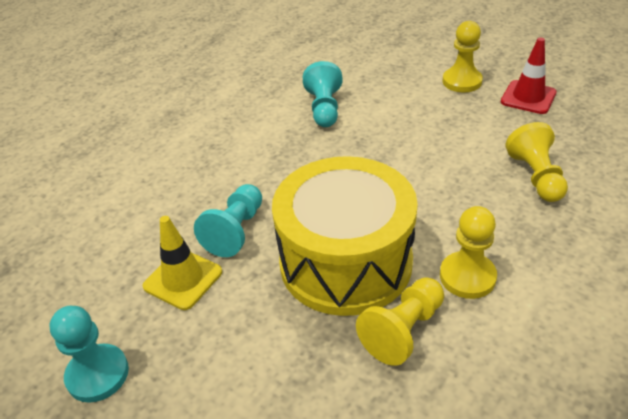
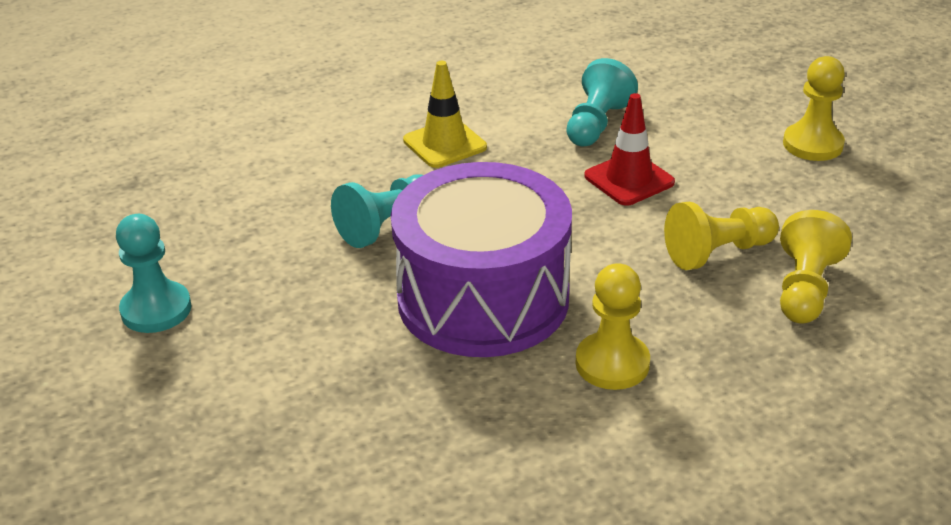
camera: 25 degrees right, 5 degrees down
yellow traffic cone [143,216,222,310] -> yellow traffic cone moved to [403,61,487,168]
yellow drum [272,156,418,316] -> purple drum [391,162,572,357]
yellow pawn [356,277,444,366] -> yellow pawn moved to [664,202,779,270]
red traffic cone [501,38,557,114] -> red traffic cone moved to [584,93,675,206]

